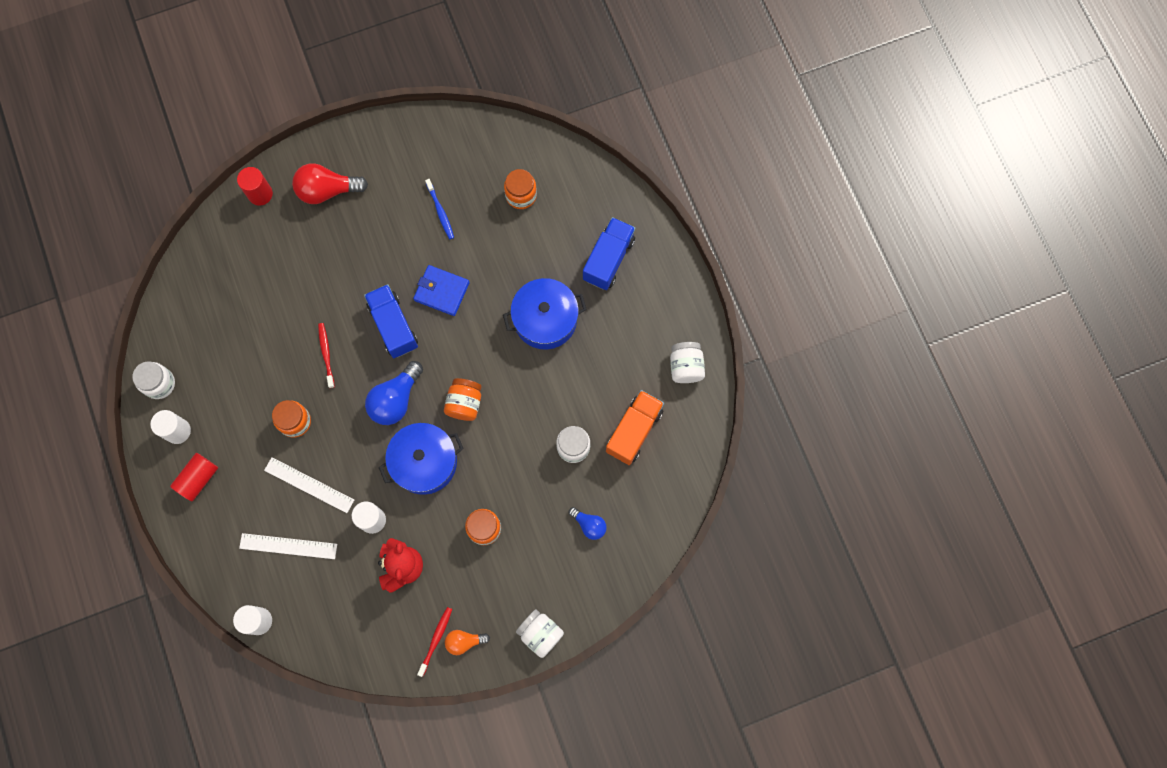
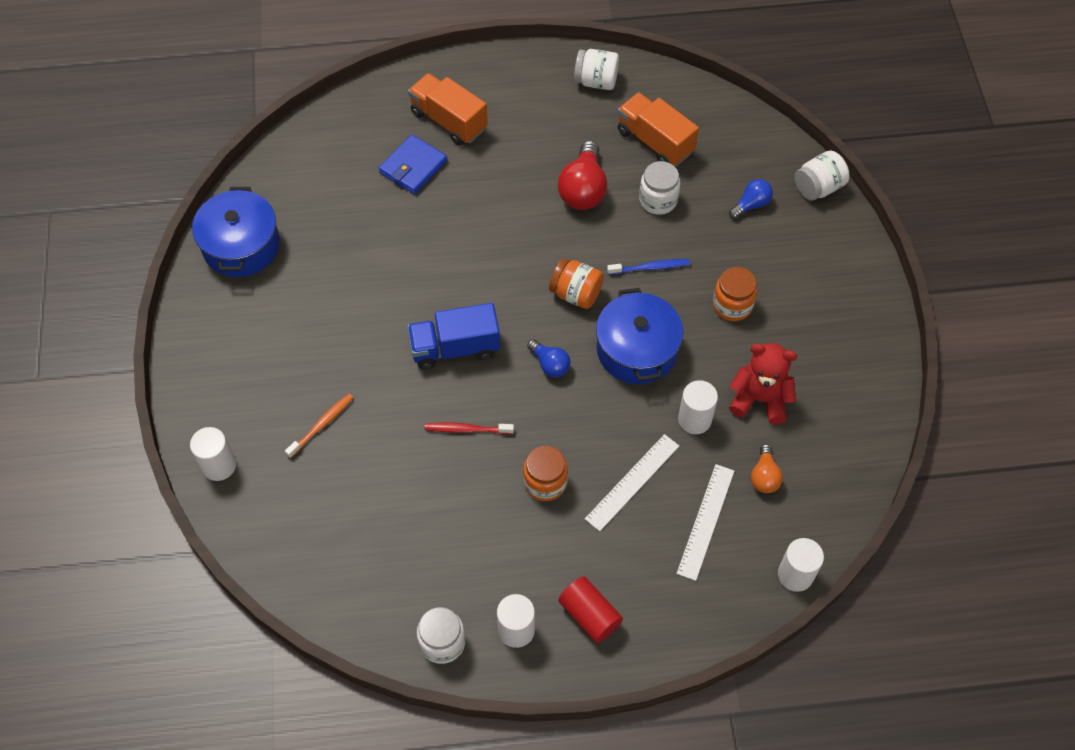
camera: 75 degrees left, 15 degrees down
red cylinder [237,167,273,206] -> white cylinder [190,427,236,481]
red light bulb [292,163,368,204] -> red light bulb moved to [558,141,607,210]
blue light bulb [365,361,423,425] -> blue light bulb [527,339,571,377], size x0.57
blue wallet [413,265,470,316] -> blue wallet moved to [379,134,447,194]
red toothbrush [417,607,452,677] -> none
blue toothbrush [425,179,454,239] -> blue toothbrush moved to [607,259,690,275]
orange light bulb [445,630,490,655] -> orange light bulb moved to [751,444,783,493]
blue pot [503,278,587,349] -> blue pot moved to [192,187,280,277]
orange jar [504,169,537,209] -> none
white jar [516,609,564,658] -> white jar moved to [795,150,849,201]
blue truck [583,217,635,290] -> orange truck [408,73,488,145]
none -> orange toothbrush [285,394,354,458]

